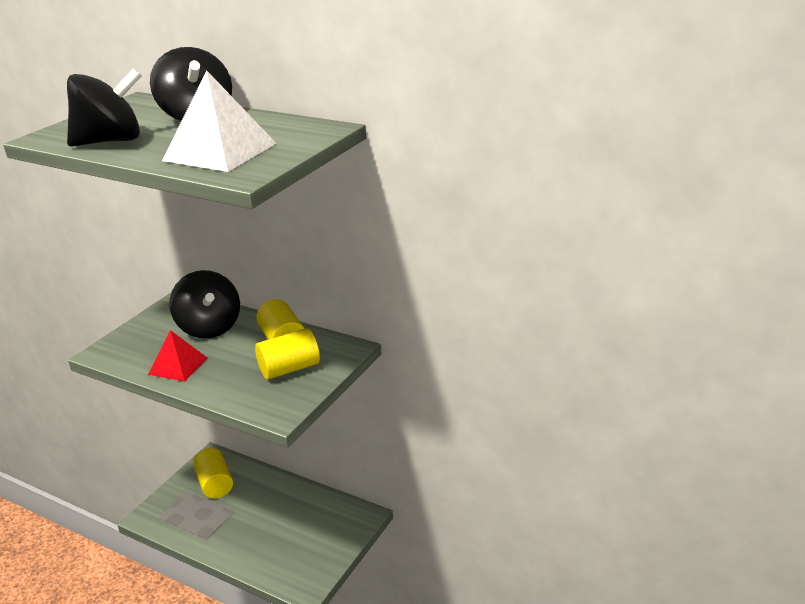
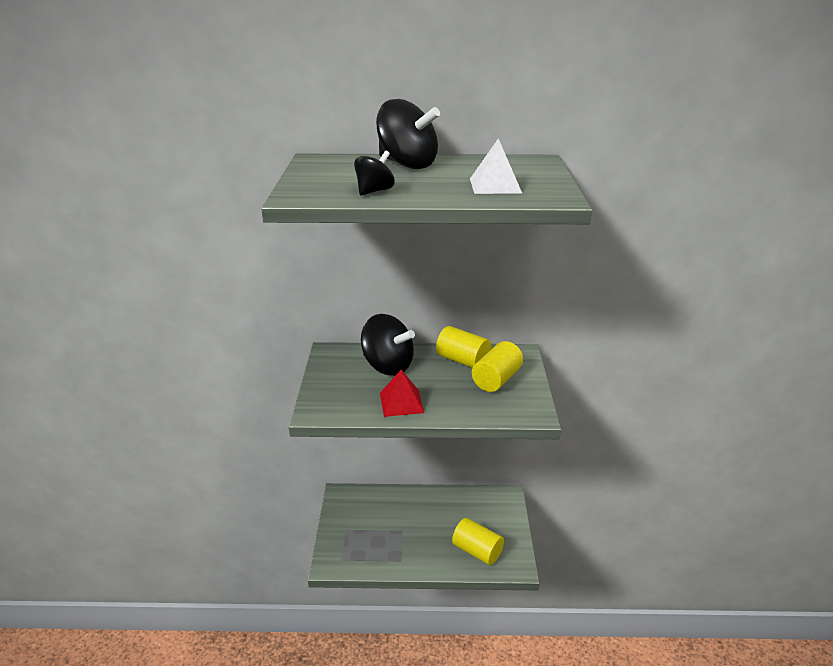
camera: 30 degrees left, 0 degrees up
black spinning top [67,68,142,147] -> black spinning top [354,151,395,196], size x0.55
white pyramid [162,71,277,172] -> white pyramid [470,139,522,194], size x0.63
yellow cylinder [193,448,233,499] -> yellow cylinder moved to [452,518,504,565]

